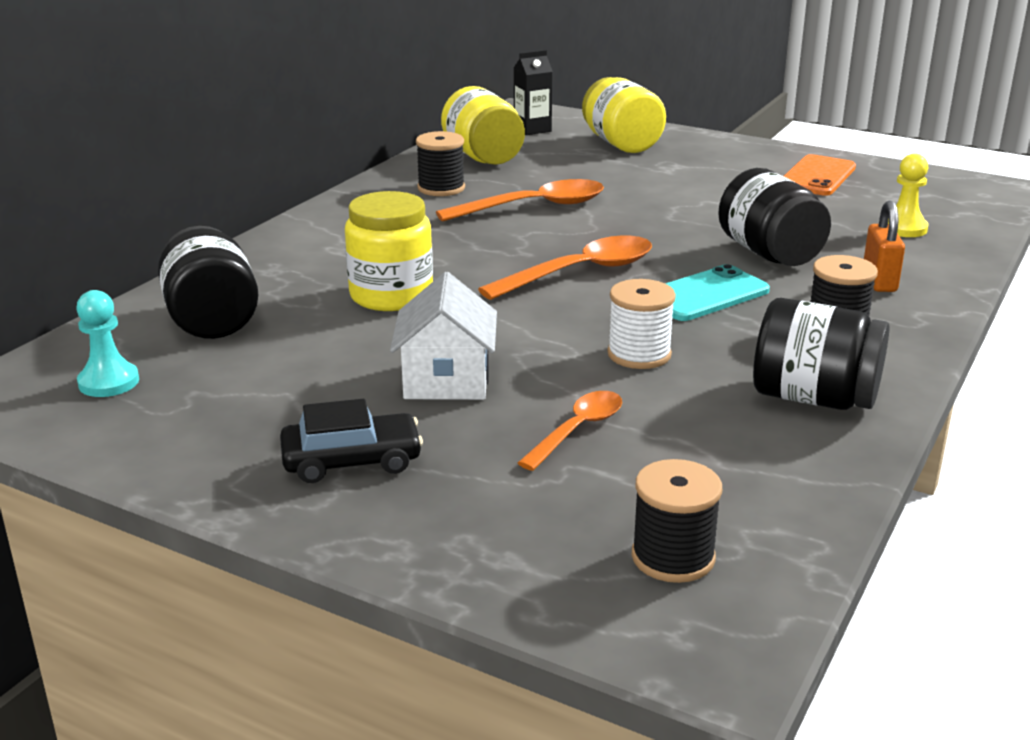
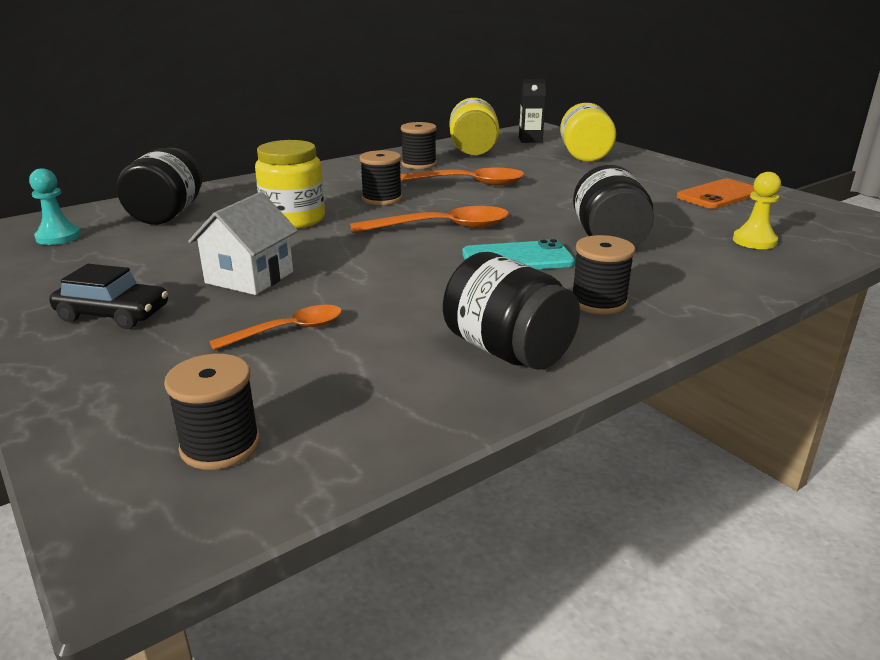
camera: 25 degrees right, 0 degrees up
white spool [607,279,676,369] -> none
orange padlock [864,201,905,292] -> none
none -> black spool [360,150,402,205]

